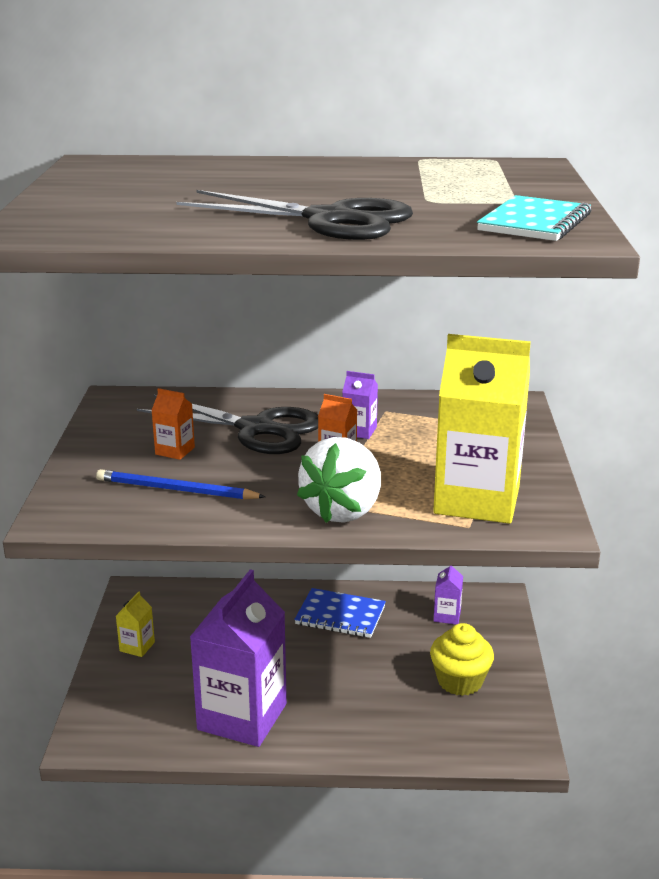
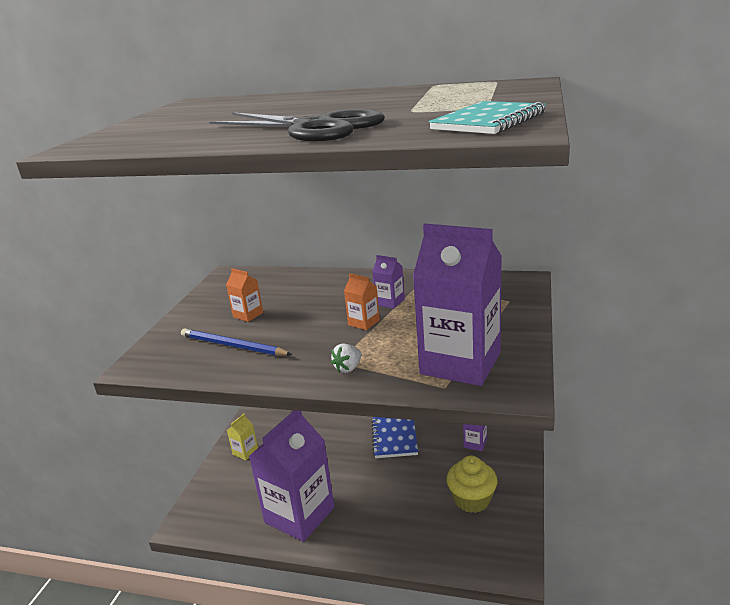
camera: 15 degrees right, 0 degrees up
black scissors [137,395,318,454] -> none
blue notebook [294,588,386,638] -> blue notebook turned 60 degrees clockwise [372,417,418,458]
white strawberry [297,437,381,523] -> white strawberry [331,344,362,373], size x0.43
yellow carton [433,334,531,524] -> purple carton [413,224,502,386]

